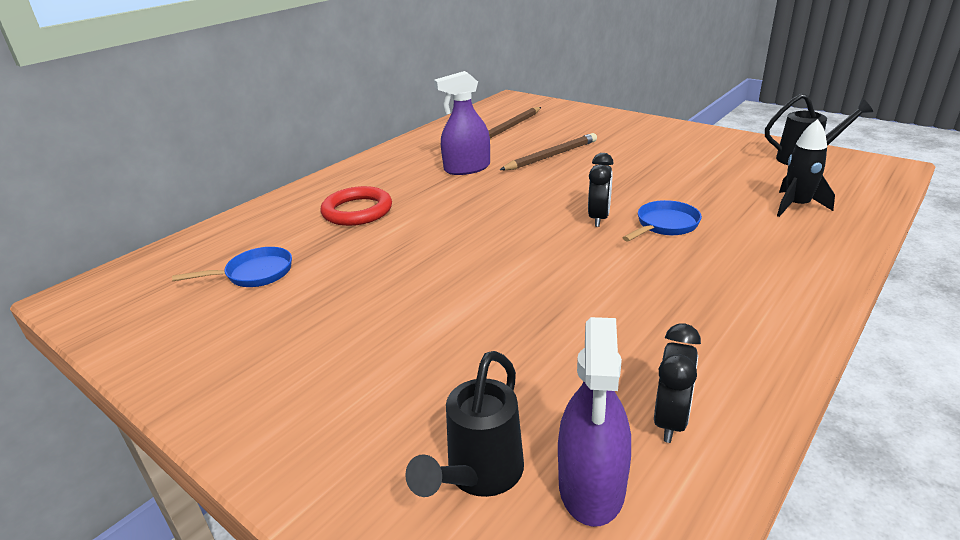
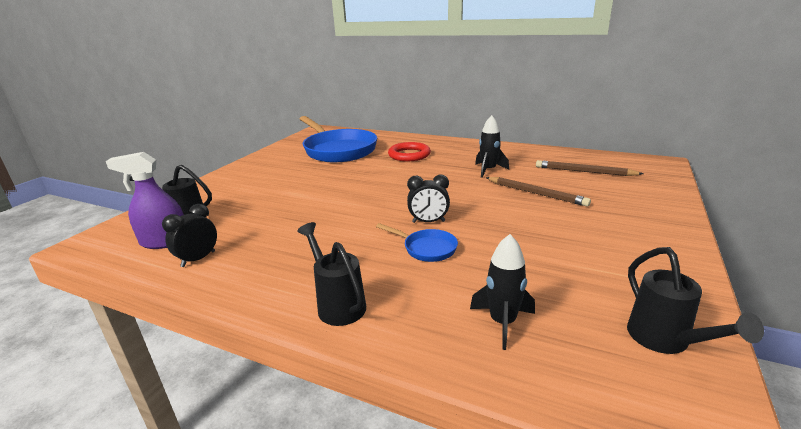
camera: 75 degrees right, 5 degrees down
blue pan [172,247,292,287] -> blue pan [299,116,377,162], size x2.30
purple spray bottle [434,71,490,175] -> black rocket [475,115,509,178]
black clock [654,324,701,443] -> black clock turned 120 degrees clockwise [162,204,217,267]
none -> black watering can [297,222,366,326]

